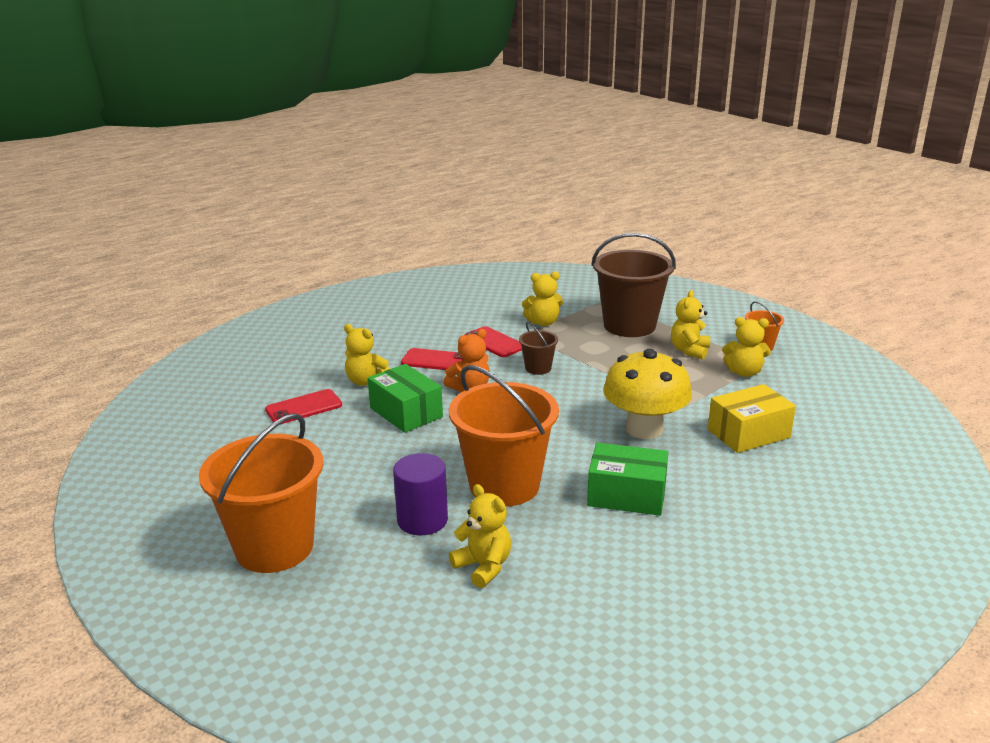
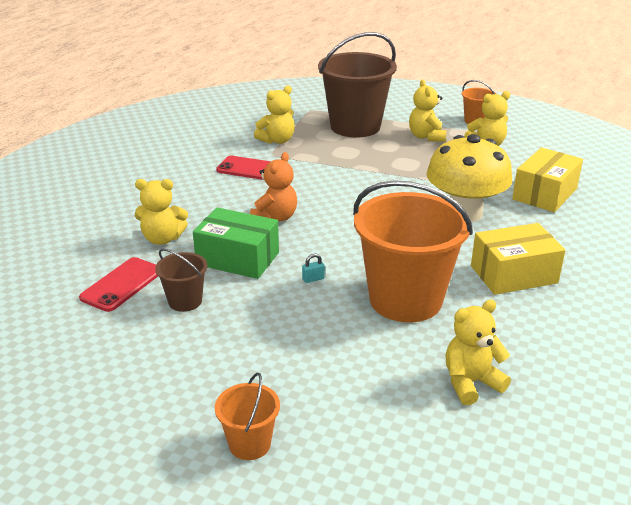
camera: 30 degrees left, 5 degrees up
orange bucket [199,413,323,573] -> orange bucket [215,372,280,460], size x0.46
purple cylinder [393,453,448,536] -> none
red phone [401,348,463,370] -> none
yellow teddy bear [449,484,511,588] -> yellow teddy bear turned 45 degrees counterclockwise [446,300,511,405]
brown bucket [519,322,558,375] -> brown bucket moved to [155,249,207,312]
green box [587,443,668,516] -> yellow box [471,223,565,295]
none -> turquoise padlock [302,254,325,283]

